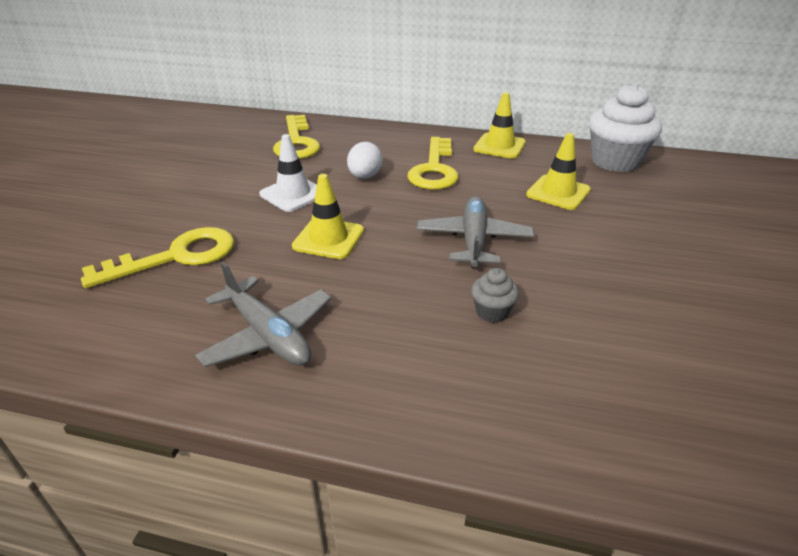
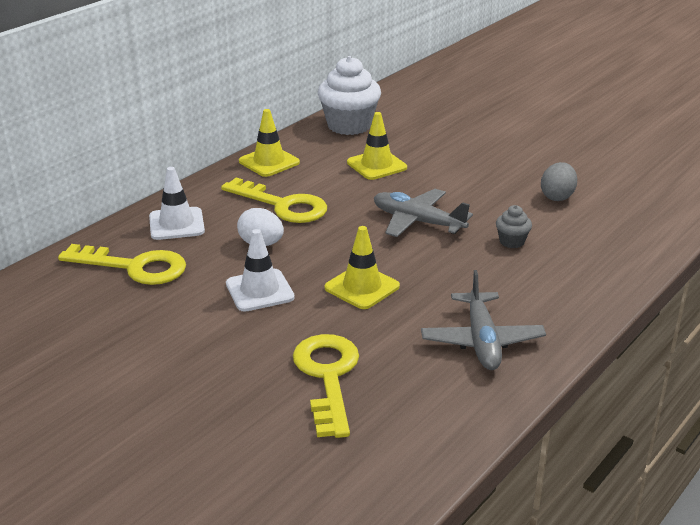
camera: 65 degrees left, 5 degrees down
grey plane [195,261,332,367] -> grey plane turned 105 degrees clockwise [421,270,546,370]
none -> white traffic cone [149,167,205,240]
none -> grey egg [541,162,577,201]

